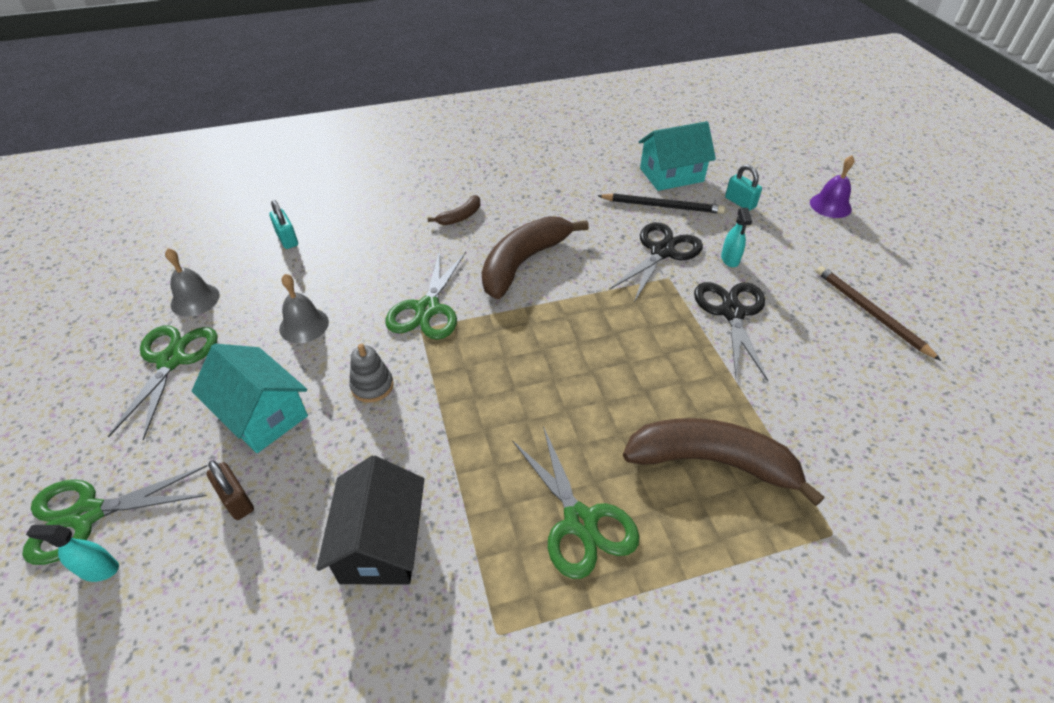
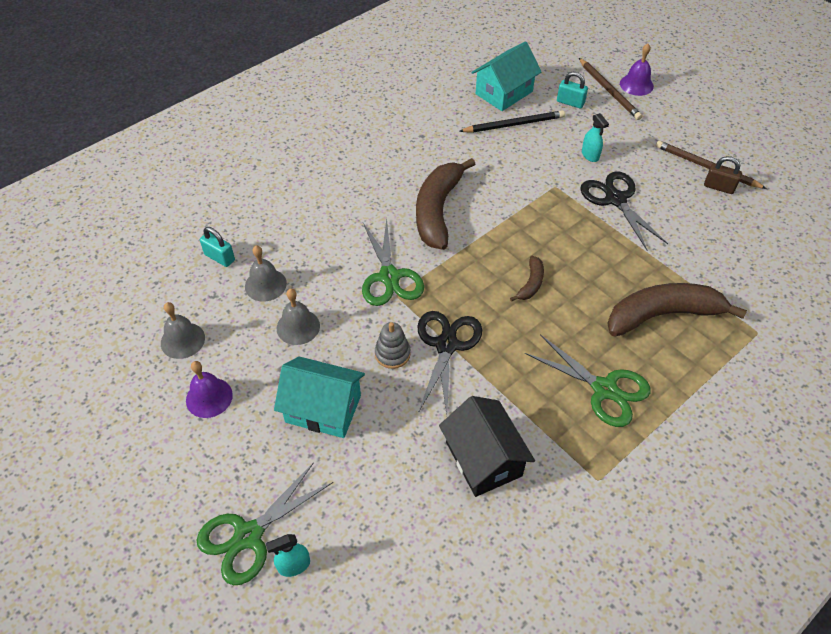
camera: 25 degrees left, 5 degrees up
green scissors [108,325,218,440] -> purple bell [186,361,233,418]
brown padlock [206,460,254,520] -> brown padlock moved to [704,156,742,194]
brown banana [428,195,480,225] -> brown banana moved to [510,256,544,302]
black scissors [609,222,703,302] -> black scissors moved to [417,311,482,415]
none -> grey bell [245,246,287,302]
none -> brown pencil [579,58,642,120]

